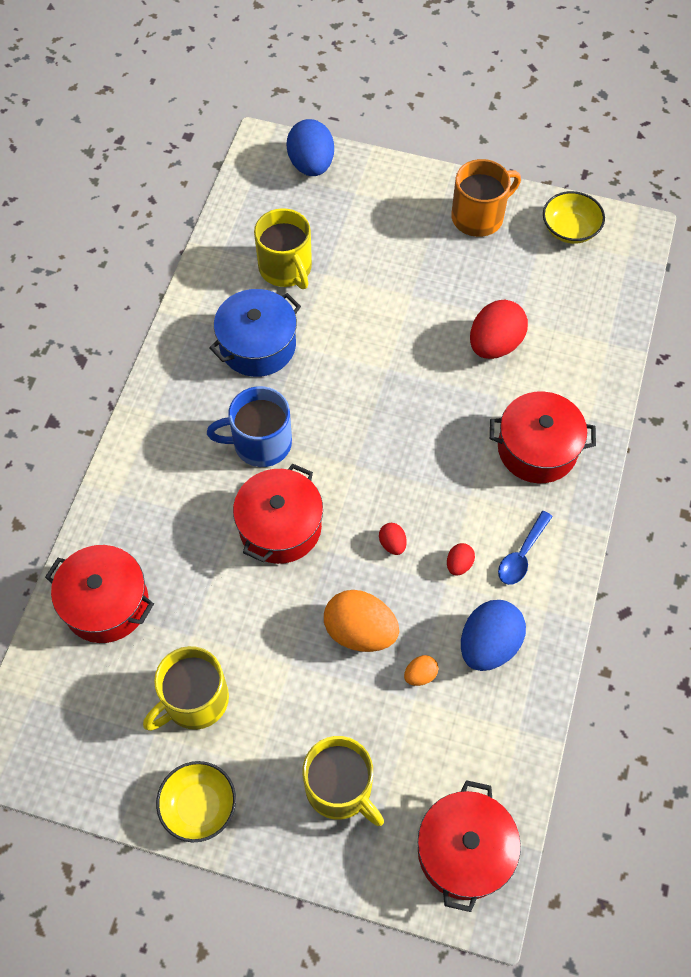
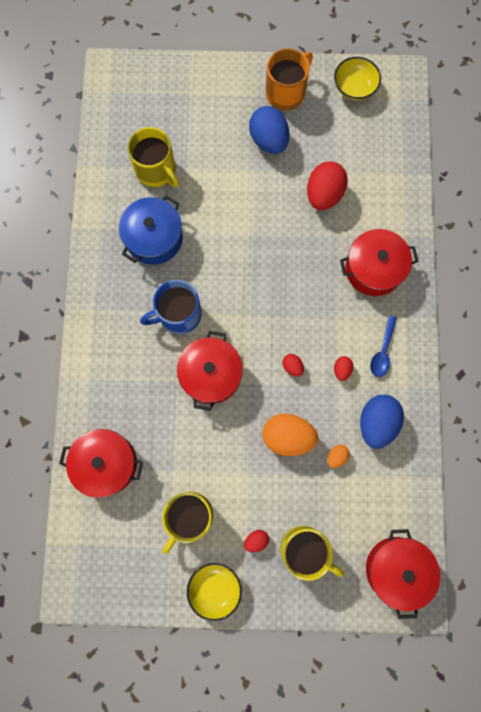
camera: 15 degrees left, 15 degrees up
blue egg [286,119,334,176] -> blue egg moved to [249,106,289,154]
none -> red egg [244,530,269,552]

